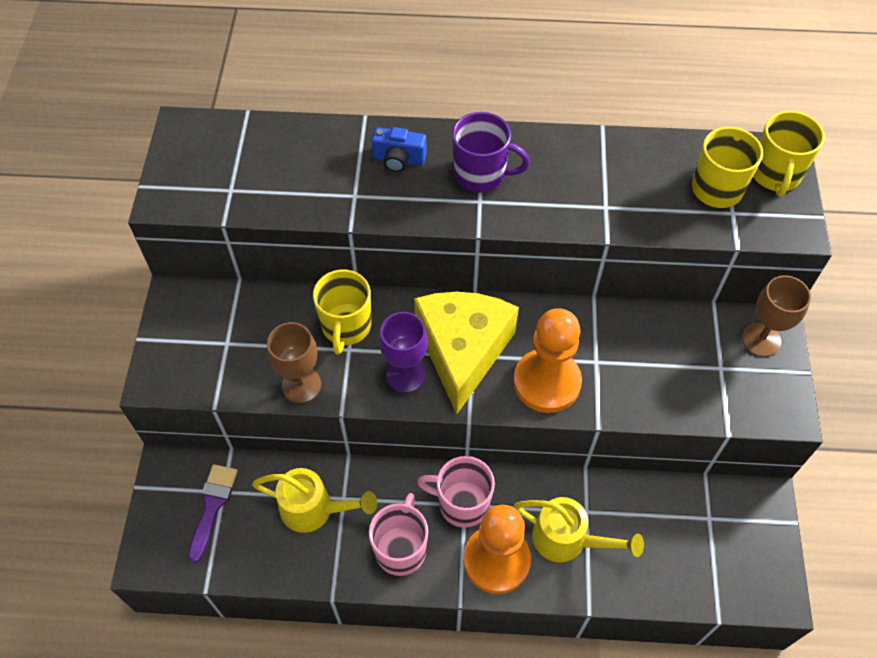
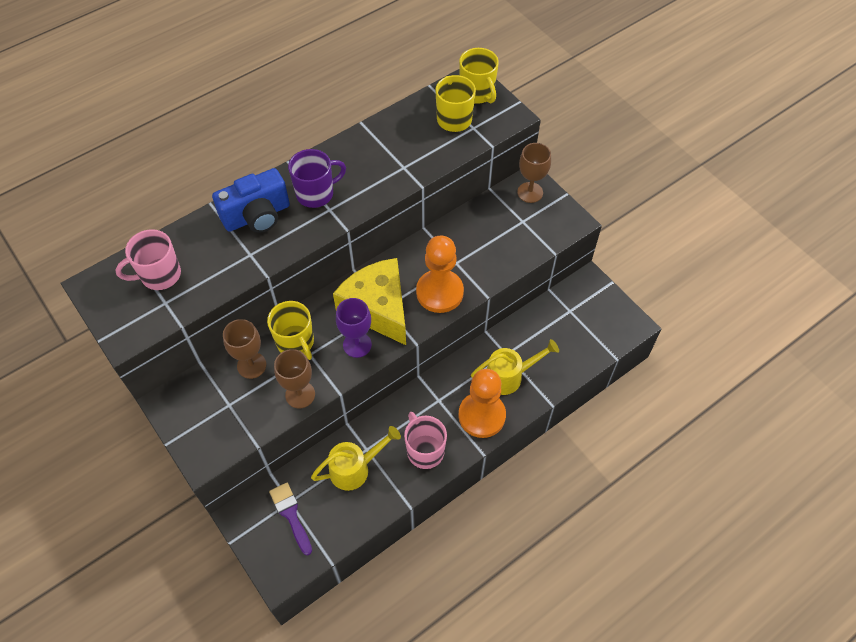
camera: 40 degrees left, 0 degrees up
blue camera [372,127,427,172] -> blue camera [212,168,290,233], size x1.75
pink mug [417,456,495,528] -> pink mug moved to [115,229,181,290]
none -> brown goblet [223,319,267,379]

